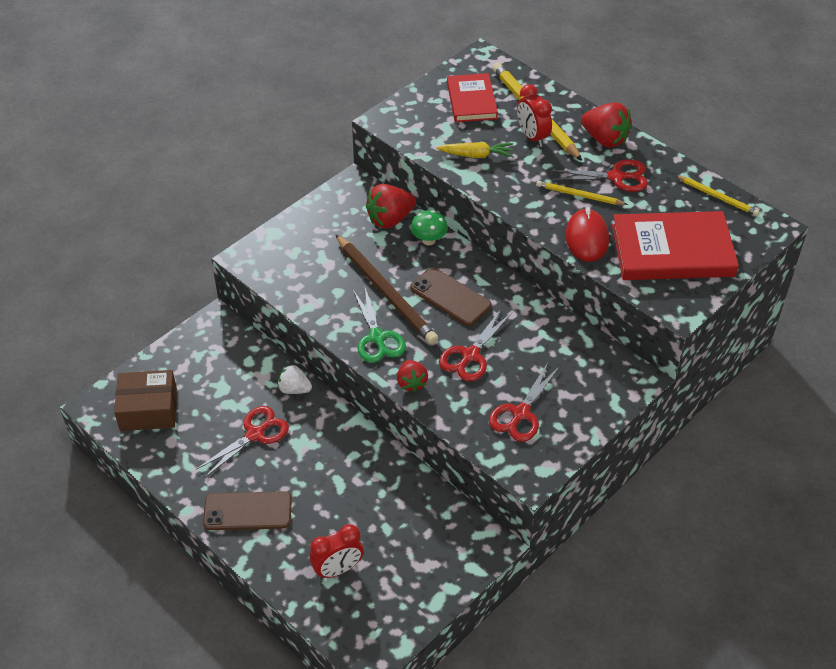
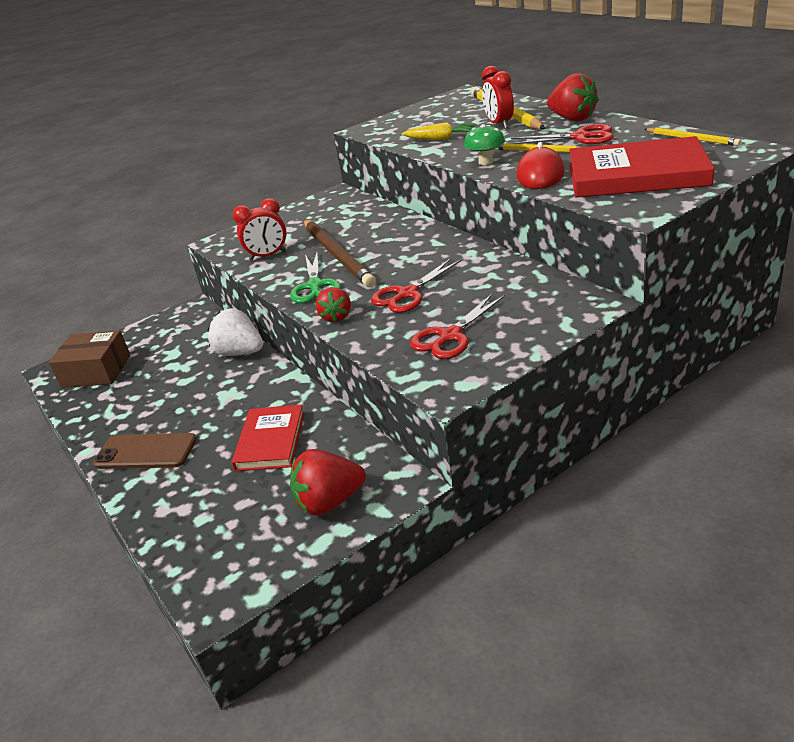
camera: 15 degrees right, 15 degrees down
red scissors [197,406,289,478] -> none
white strawberry [278,365,312,394] -> white strawberry [207,308,263,356], size x1.57
red clock [310,524,364,579] -> red clock moved to [233,198,287,261]
red strawberry [366,184,416,229] -> red strawberry moved to [290,449,366,516]
brown phone [410,267,491,326] -> none
green mushroom [411,210,448,245] -> green mushroom moved to [464,124,505,165]
red book [447,73,498,122] -> red book moved to [232,404,305,471]

